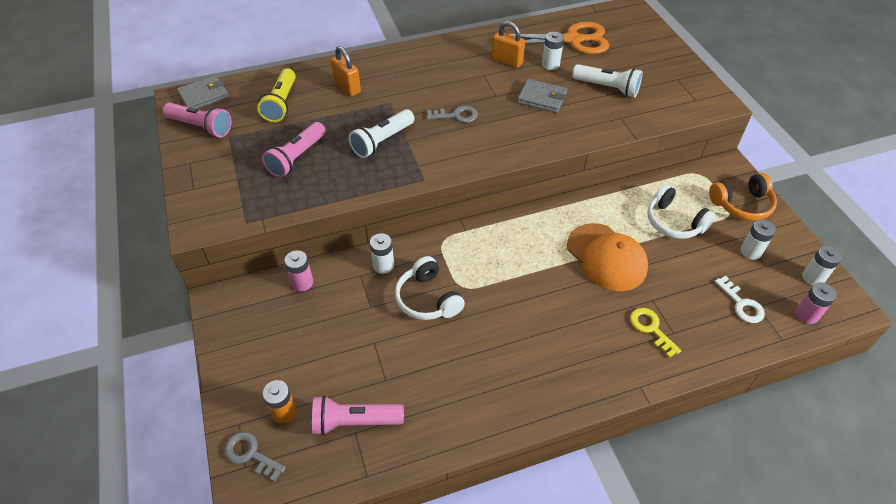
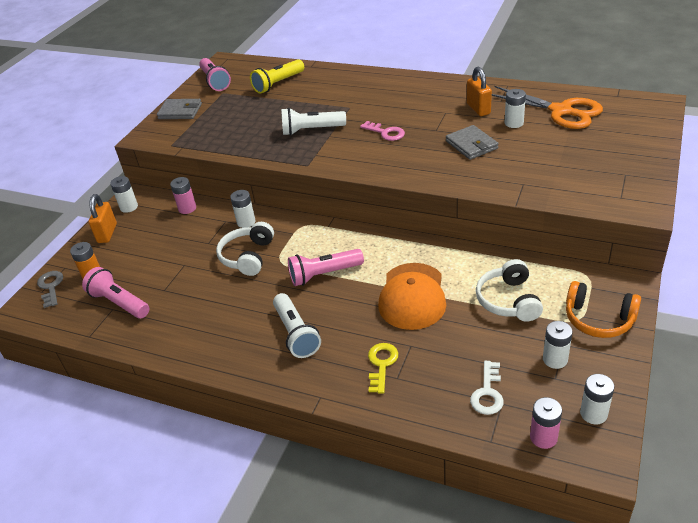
camera: 45 degrees right, 10 degrees down
grey wallet [177,75,229,109] -> grey wallet moved to [157,99,202,119]
pink flashlight [262,122,326,178] -> pink flashlight moved to [288,249,364,286]
orange padlock [331,46,361,96] -> orange padlock moved to [88,194,117,243]
grey key [426,106,478,123] -> pink key [360,121,405,141]
white flashlight [572,64,643,97] -> white flashlight moved to [273,293,321,358]
none -> white battery [110,176,138,213]

